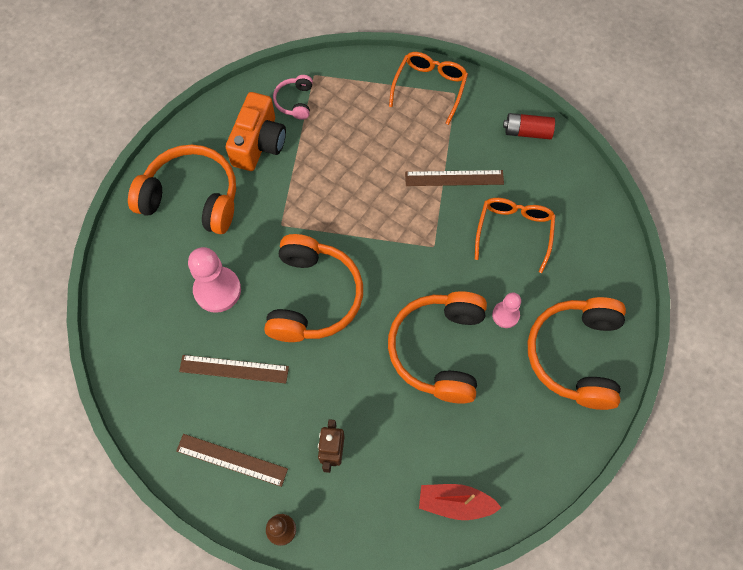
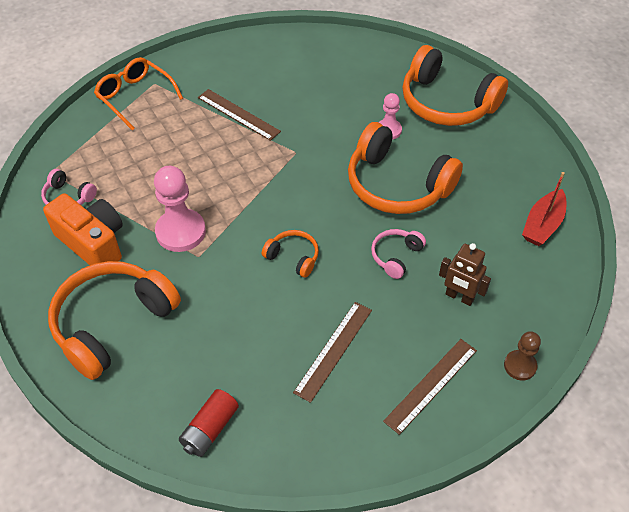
camera: 65 degrees left, 15 degrees down
pink pawn [188,247,241,313] -> pink pawn moved to [154,166,206,252]
orange headphones [264,234,363,342] -> orange headphones [262,230,319,278], size x0.47
brown ruler [405,170,504,186] -> brown ruler turned 75 degrees counterclockwise [198,89,281,141]
orange glasses [475,198,556,273] -> none
red battery [503,113,555,139] -> red battery moved to [179,389,239,457]
none -> pink headphones [371,229,426,279]

